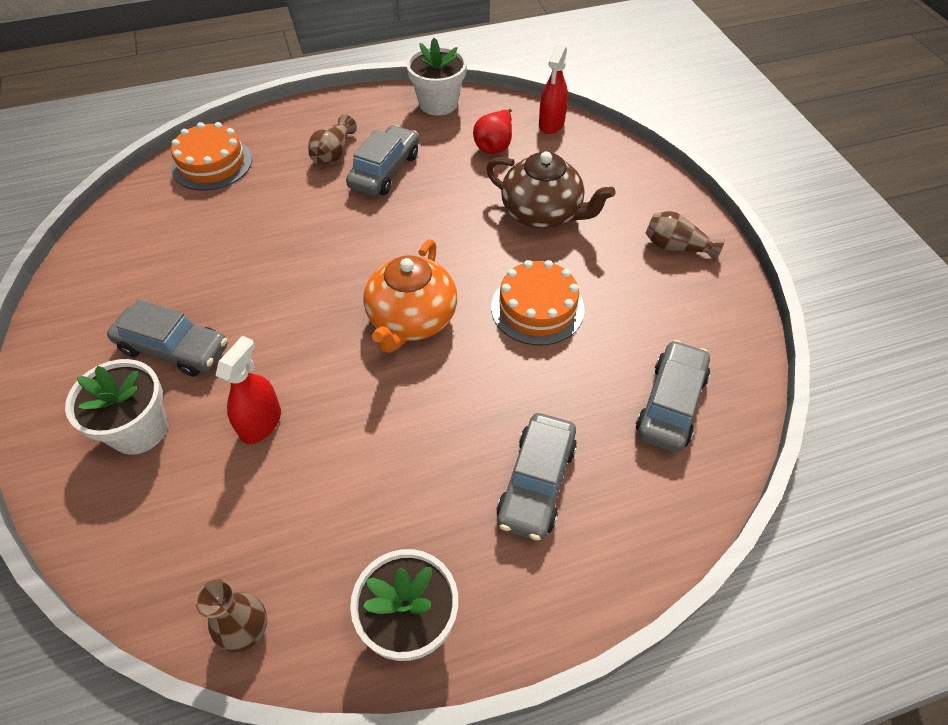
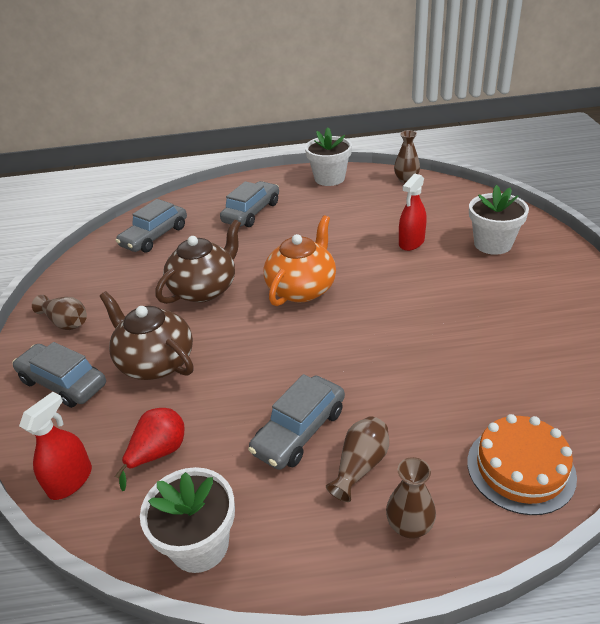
camera: 165 degrees left, 15 degrees down
grey car [107,299,227,377] -> grey car moved to [12,342,106,408]
orange cake [491,260,585,345] -> brown teapot [156,220,241,304]
none -> brown vase [386,457,436,538]

